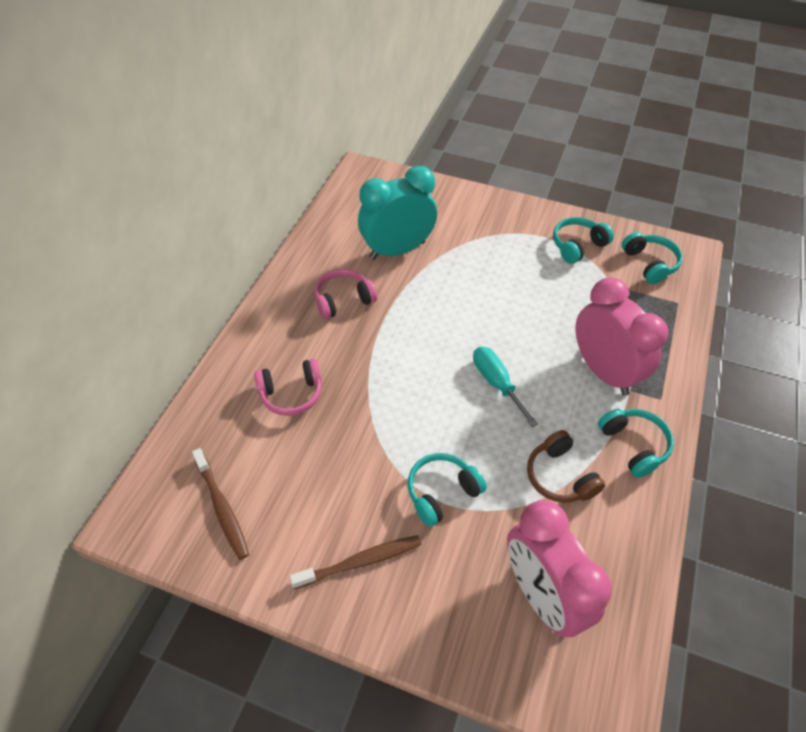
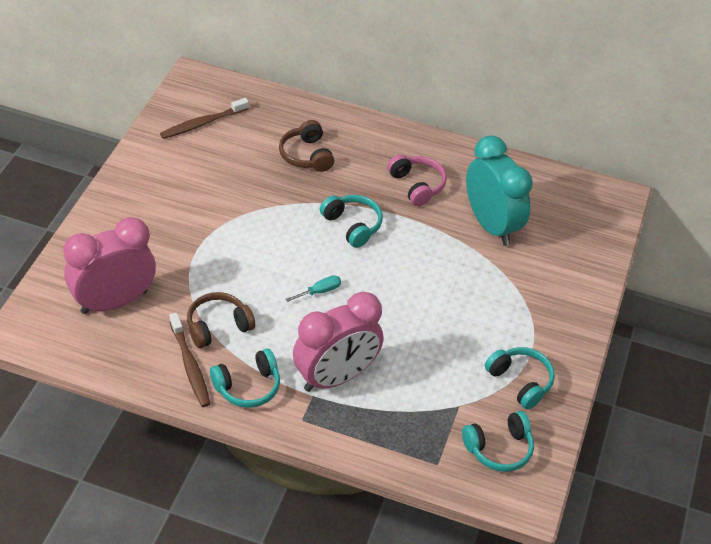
camera: 85 degrees right, 5 degrees down
pink headphones [254,359,322,416] -> brown headphones [279,120,334,172]
brown toothbrush [289,535,421,589] -> brown toothbrush moved to [169,313,210,407]
turquoise headphones [407,453,487,527] -> turquoise headphones moved to [320,195,383,248]
turquoise screwdriver [473,347,538,427] -> turquoise screwdriver [286,275,341,302], size x0.62

